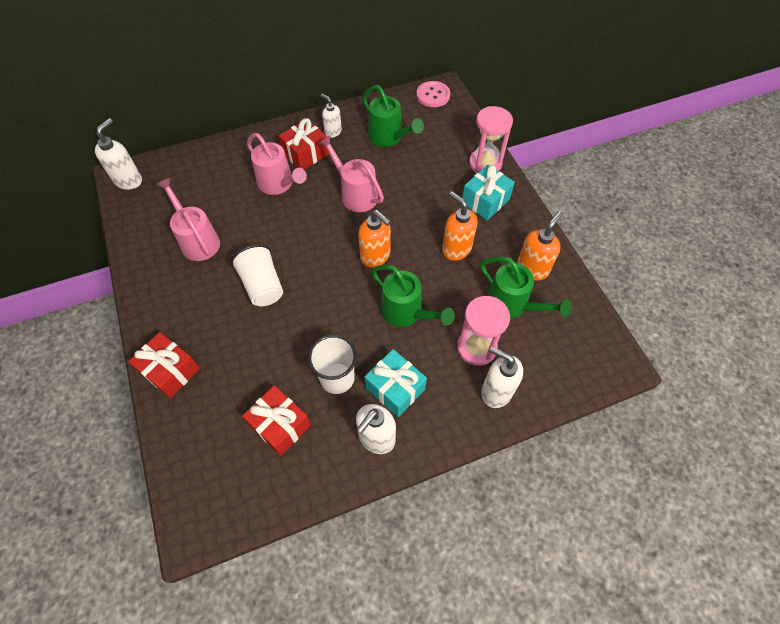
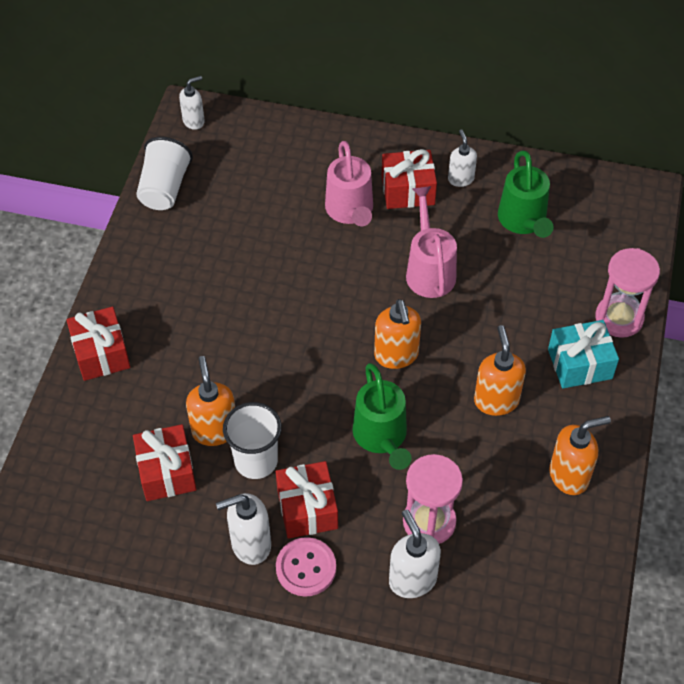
camera: 35 degrees right, 5 degrees down
white soap dispenser [95,118,142,190] -> white soap dispenser [179,76,205,130], size x0.66
pink watering can [156,178,220,261] -> none
white cup [231,244,283,306] -> white cup moved to [136,137,193,210]
turquoise gift [365,349,427,417] -> red gift [276,461,338,539]
pink button [416,81,450,107] -> pink button moved to [276,537,336,597]
green watering can [480,257,572,319] -> none
none -> orange soap dispenser [186,356,235,446]

